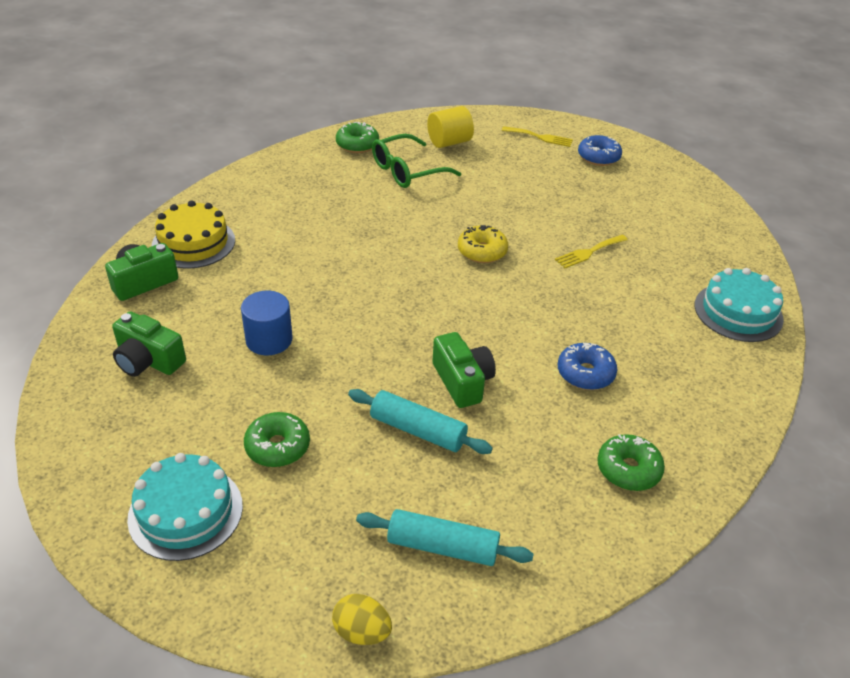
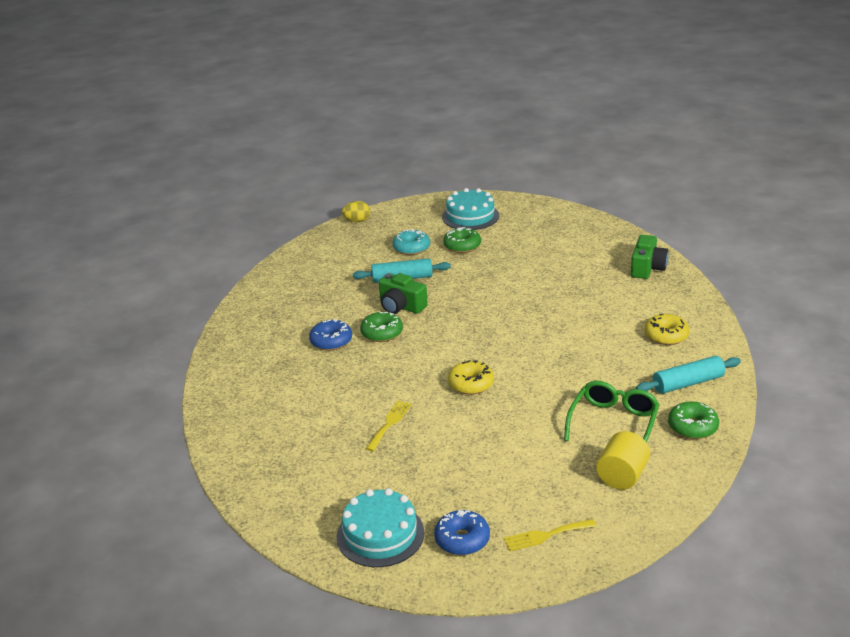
camera: 150 degrees right, 10 degrees down
green camera [112,311,186,377] -> none
yellow cake [152,200,235,269] -> none
blue cylinder [241,291,293,355] -> none
turquoise rolling pin [356,509,533,566] -> turquoise rolling pin moved to [636,356,741,394]
green donut [597,434,665,491] -> green donut moved to [360,312,403,342]
turquoise cake [695,268,784,342] -> turquoise cake moved to [337,488,424,567]
none -> turquoise donut [393,229,430,255]
none -> yellow donut [645,313,690,345]

